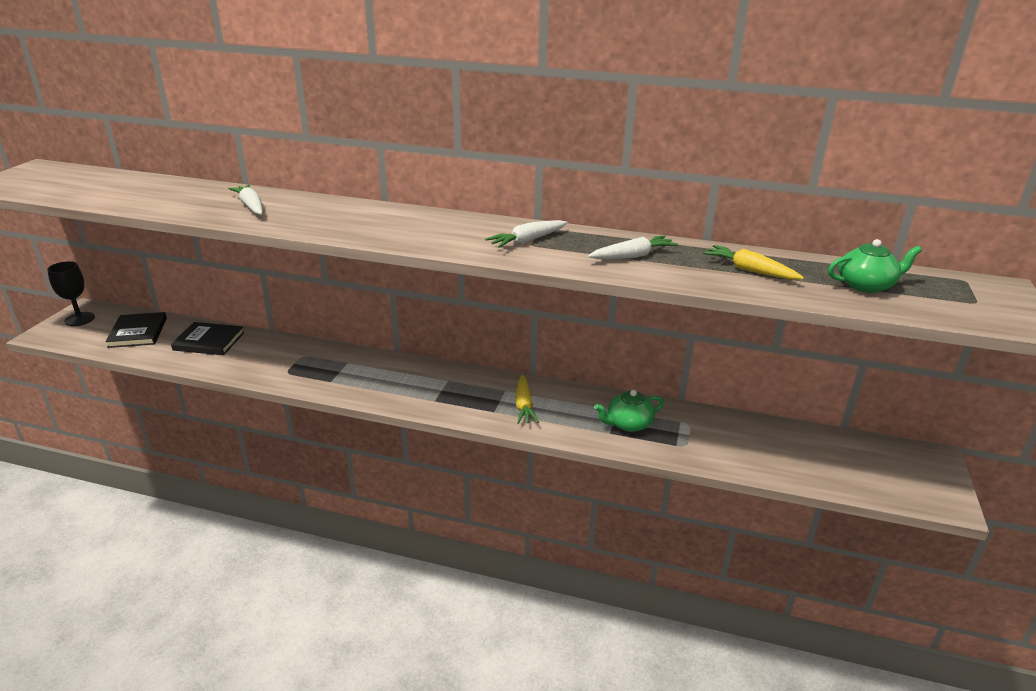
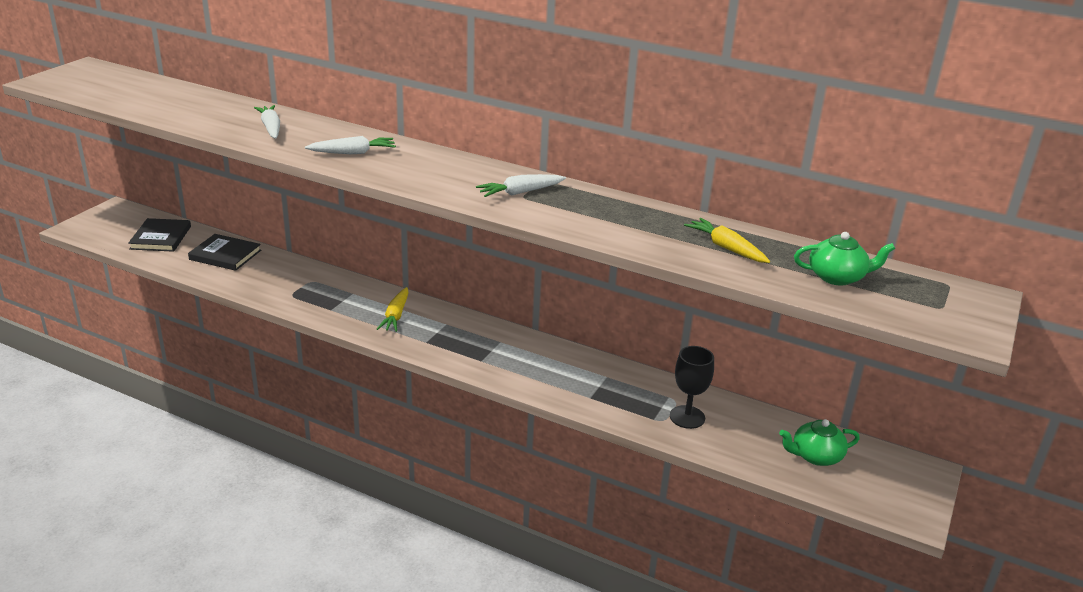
camera: 10 degrees right, 0 degrees up
black goblet [47,261,95,326] -> black goblet moved to [670,346,714,429]
yellow carrot [515,374,539,424] -> yellow carrot moved to [377,287,409,332]
white carrot [588,235,678,259] -> white carrot moved to [305,136,396,154]
green teapot [595,390,664,432] -> green teapot moved to [779,419,860,466]

